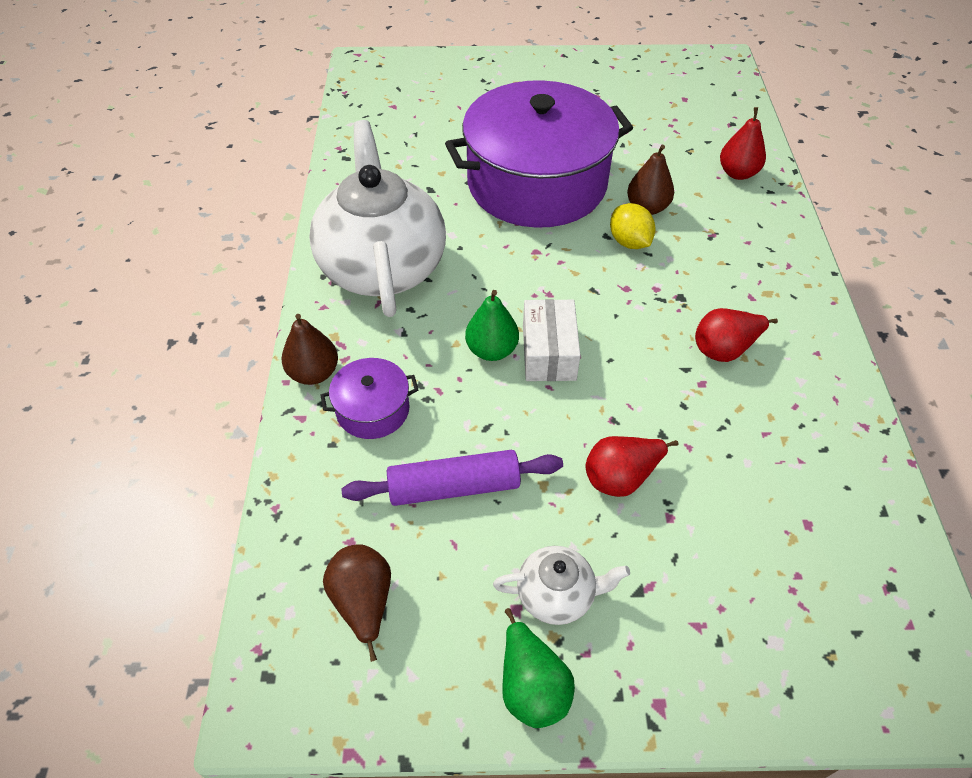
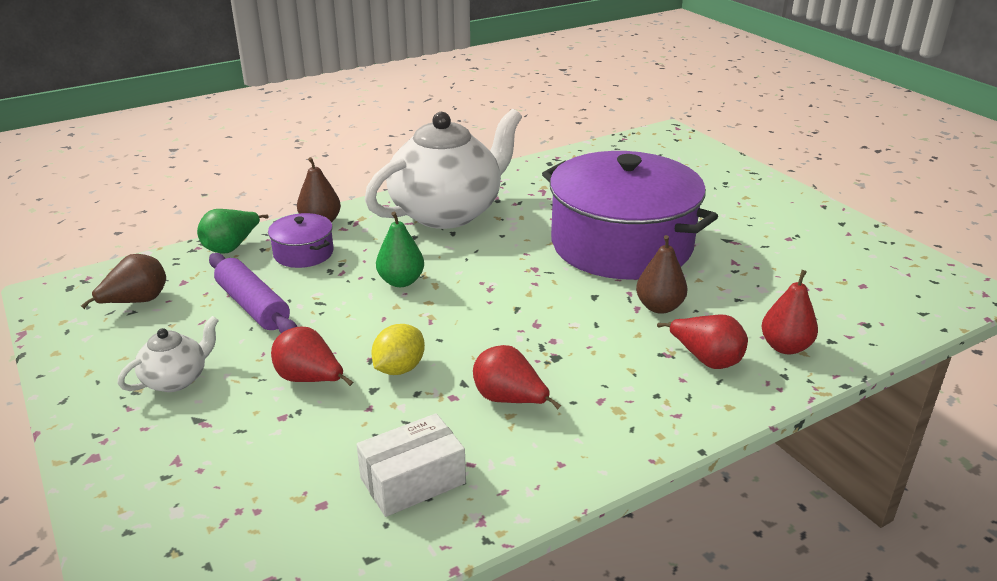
camera: 60 degrees right, 20 degrees down
white teapot [493,546,630,625] -> white teapot turned 105 degrees counterclockwise [118,316,219,392]
green pear [502,608,575,728] -> green pear moved to [197,209,268,254]
white box [523,299,581,381] -> white box moved to [357,413,466,517]
yellow lemon [610,203,655,249] -> yellow lemon moved to [371,324,425,375]
none -> red pear [657,315,748,369]

